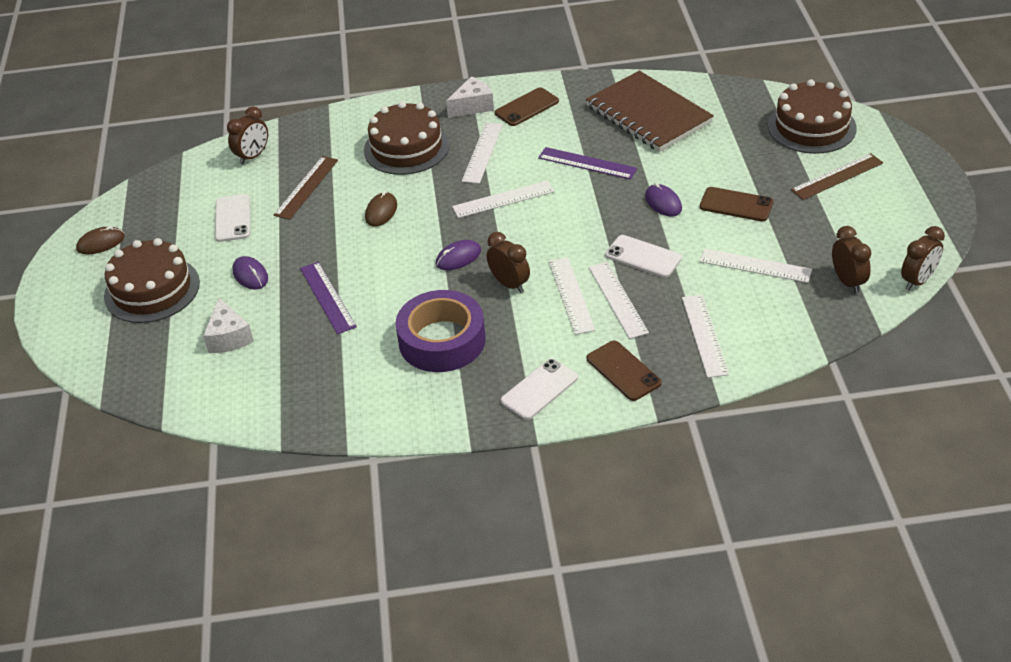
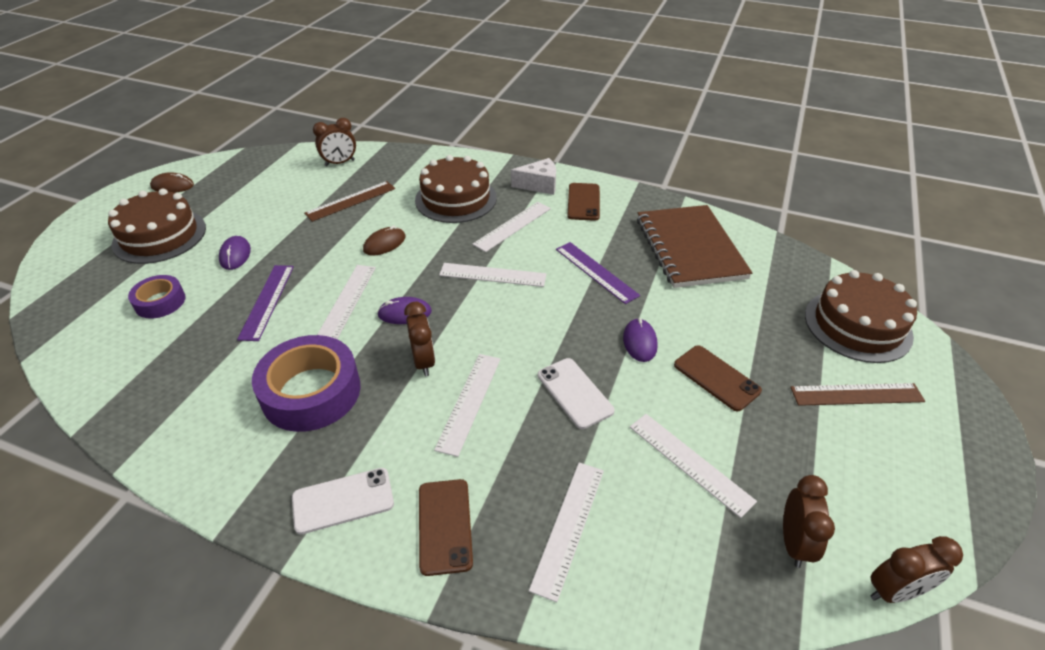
camera: 25 degrees right, 0 degrees up
white cheese [203,297,254,353] -> purple tape [128,275,186,319]
white phone [215,194,250,242] -> none
brown phone [495,87,559,126] -> brown phone turned 75 degrees counterclockwise [567,183,600,221]
white ruler [589,262,649,339] -> white ruler moved to [317,265,376,339]

